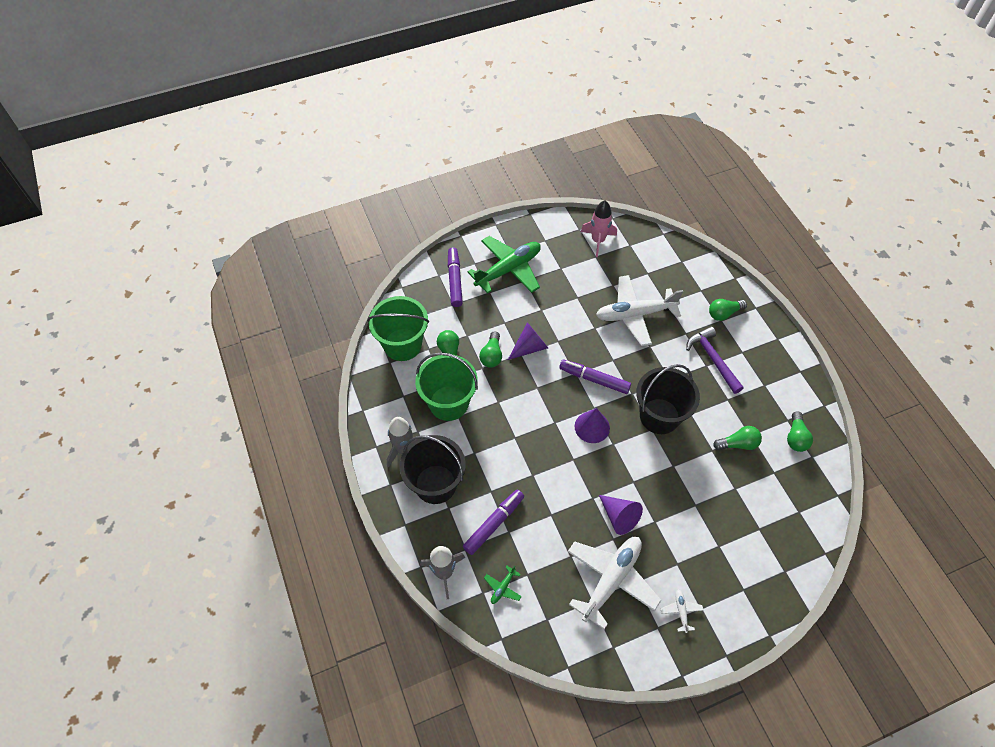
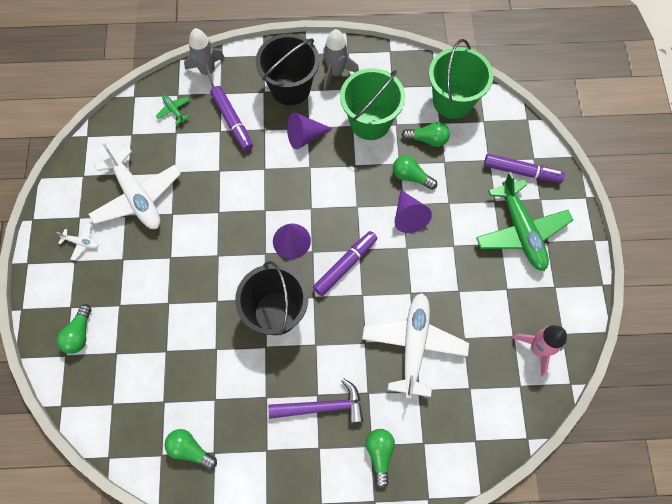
camera: 110 degrees right, 10 degrees up
purple cone [599,495,643,535] -> purple cone moved to [287,112,333,150]
green light bulb [713,426,762,450] -> green light bulb moved to [57,304,92,354]

